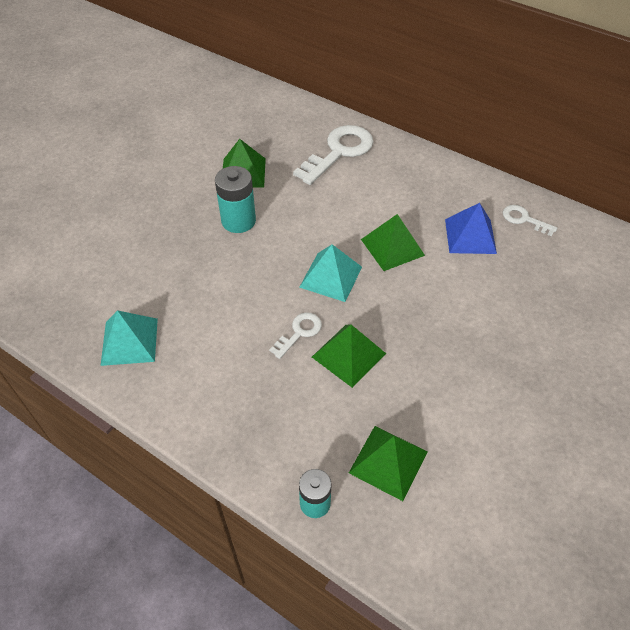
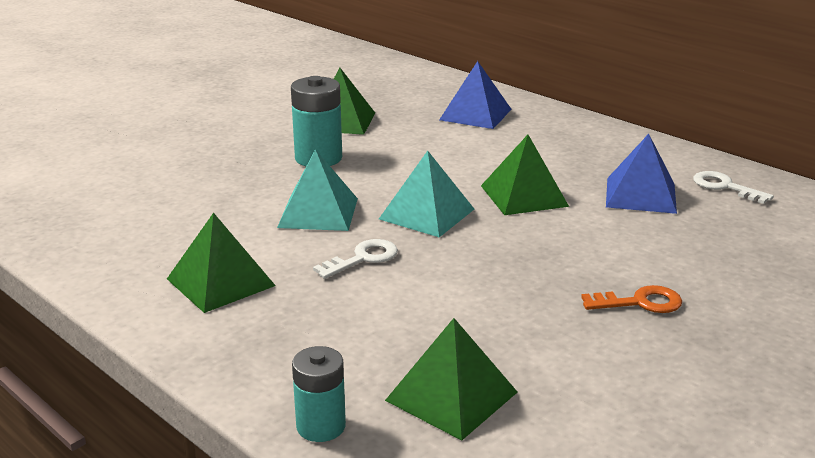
camera: 10 degrees right, 25 degrees down
turquoise pyramid [101,310,158,366] -> turquoise pyramid moved to [277,149,358,231]
white key [293,125,373,185] -> blue pyramid [439,61,511,129]
green pyramid [312,324,386,388] -> green pyramid moved to [167,213,276,313]
none -> orange key [581,285,682,313]

